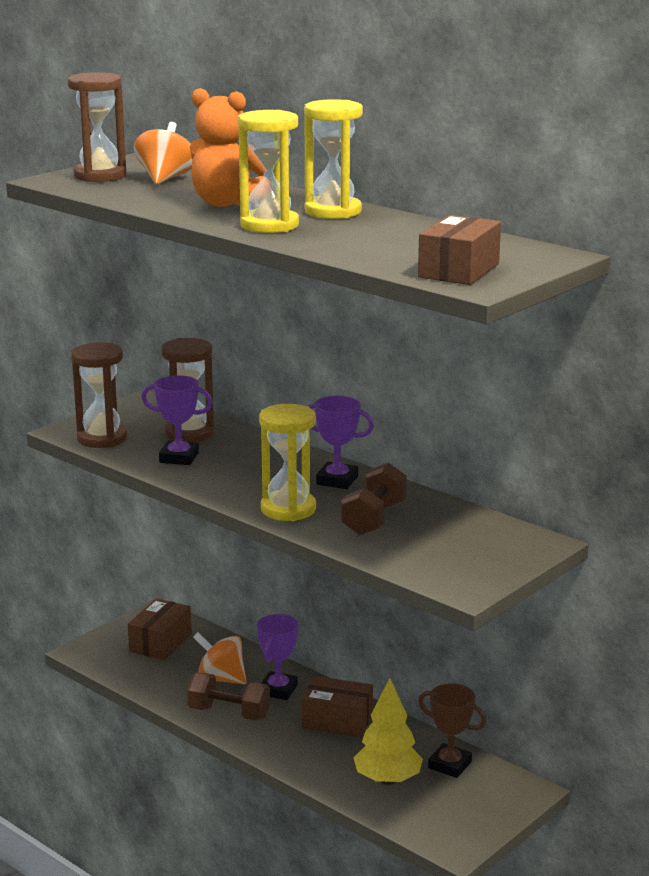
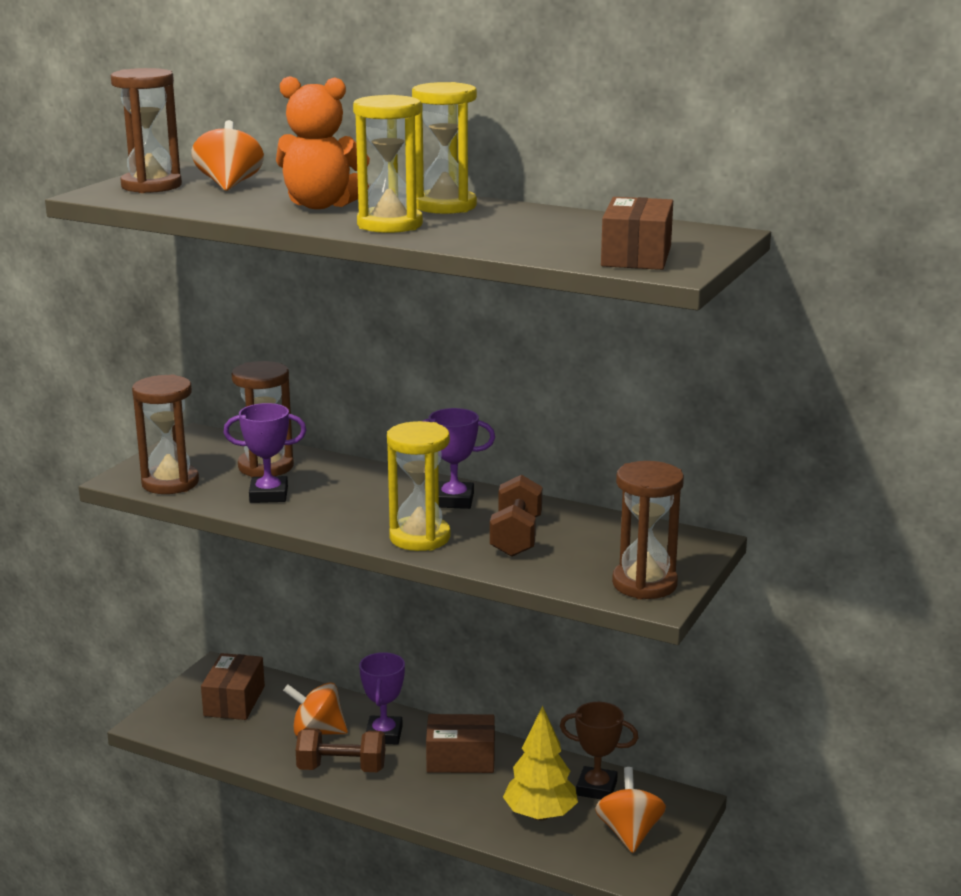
camera: 15 degrees left, 0 degrees up
none -> orange spinning top [595,767,666,853]
none -> brown hourglass [612,461,684,599]

